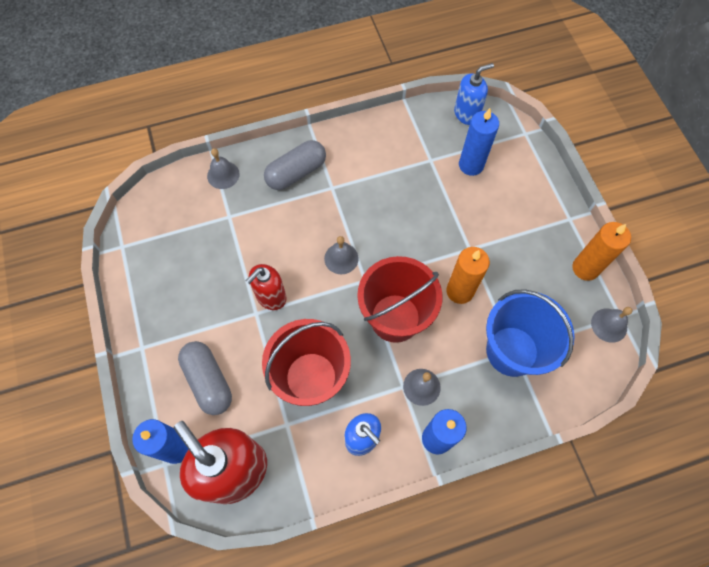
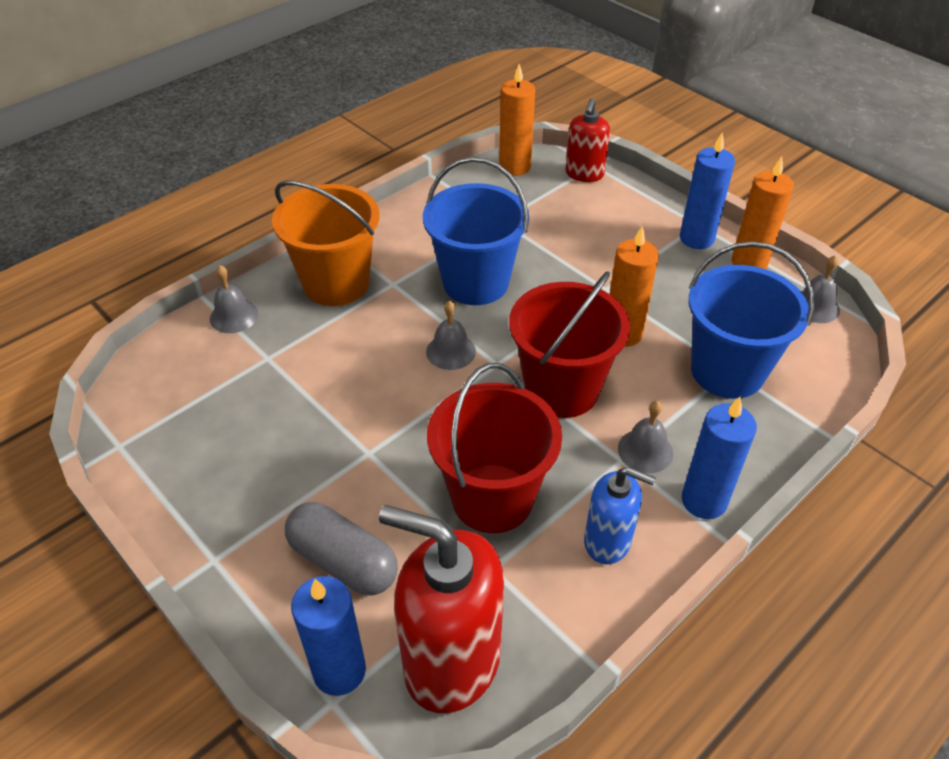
camera: 25 degrees left, 20 degrees down
red soap dispenser [246,264,287,310] -> red soap dispenser moved to [565,98,610,182]
grey capsule [264,140,326,190] -> orange bucket [272,180,380,306]
blue soap dispenser [454,63,494,125] -> orange candle [499,64,535,176]
blue candle [459,108,499,176] -> blue candle moved to [680,132,735,249]
none -> blue bucket [423,157,529,305]

